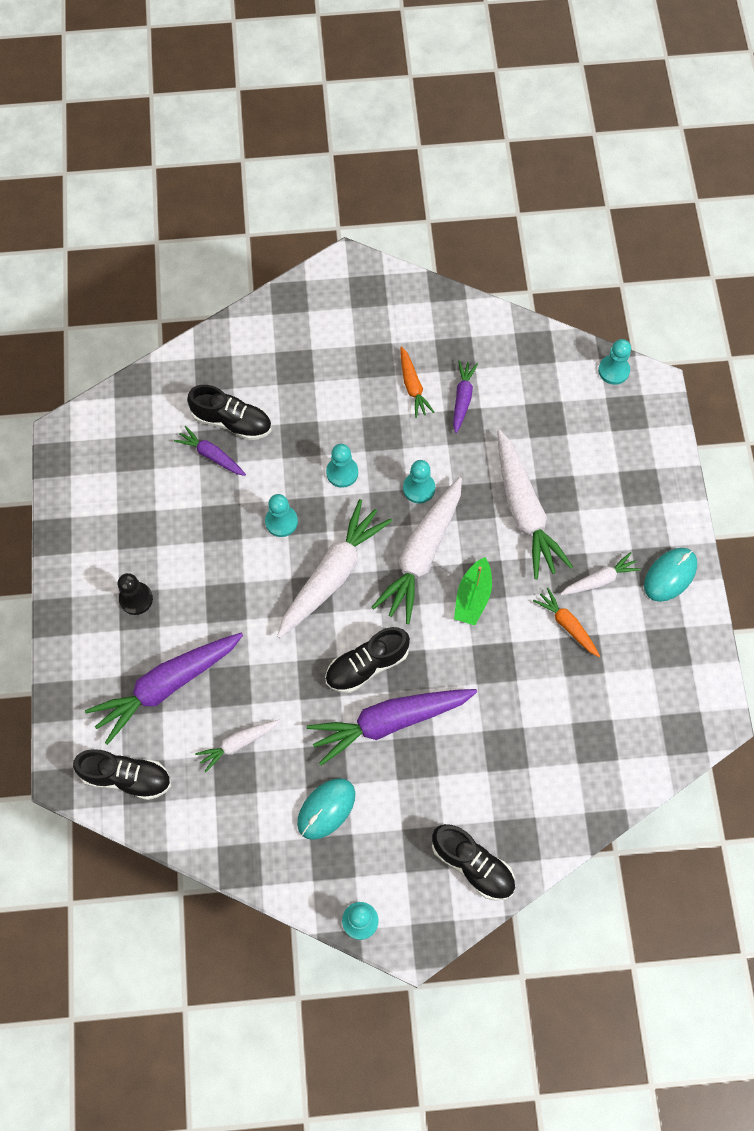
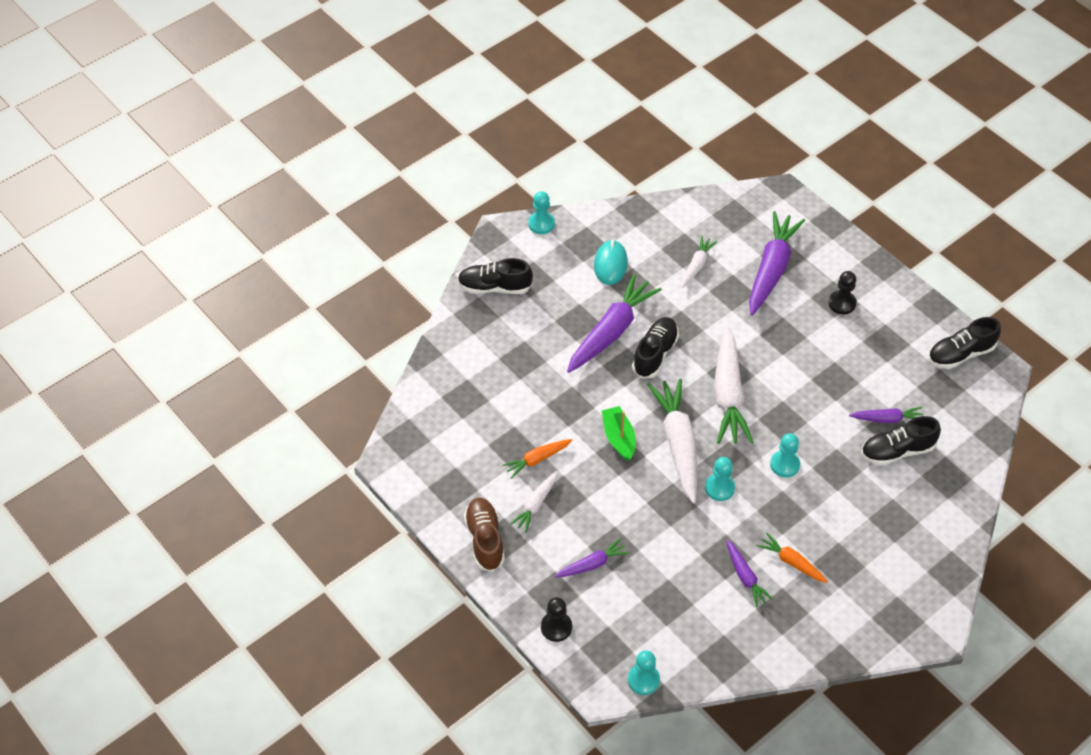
camera: 145 degrees right, 15 degrees down
black shoe [73,749,171,800] -> black shoe moved to [928,317,1001,369]
turquoise pawn [265,494,298,537] -> none
white carrot [497,430,573,579] -> none
orange carrot [533,588,600,657] -> orange carrot turned 135 degrees clockwise [502,439,572,478]
turquoise mouse [644,548,697,602] -> brown shoe [464,498,505,572]
none -> black pawn [541,597,572,642]
none -> purple carrot [555,538,629,578]

